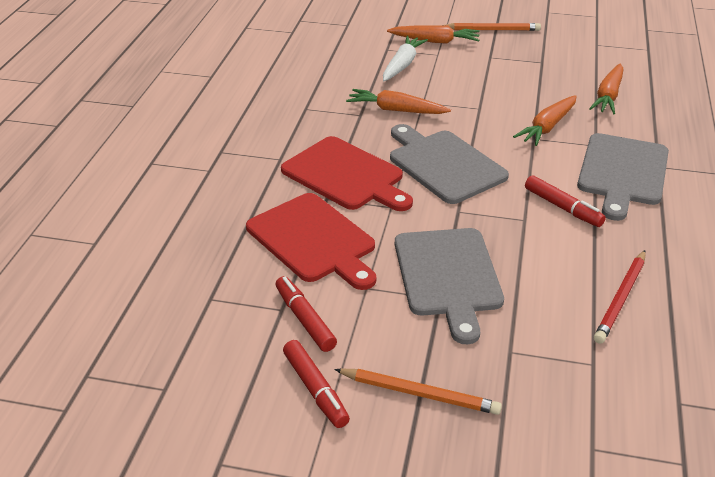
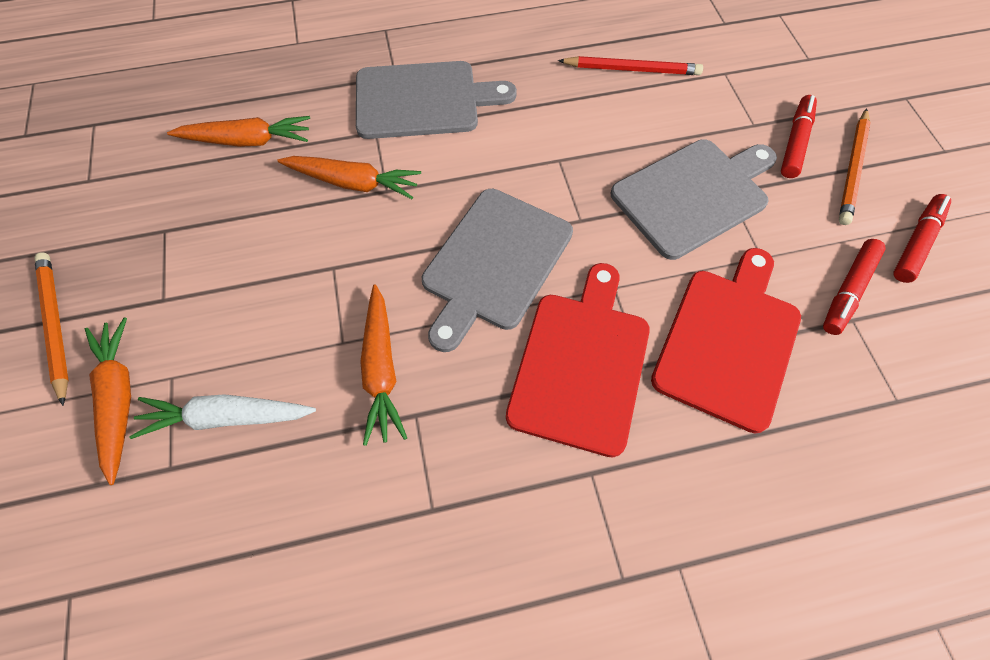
camera: 115 degrees left, 25 degrees up
orange pencil [334,369,502,415] -> orange pencil turned 150 degrees counterclockwise [839,108,871,225]
red marker [525,175,606,227] -> red marker moved to [781,95,817,178]

